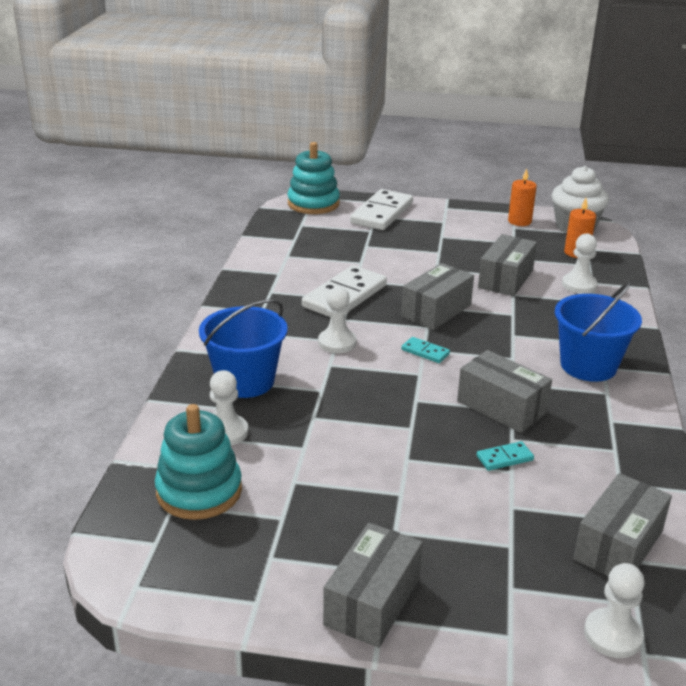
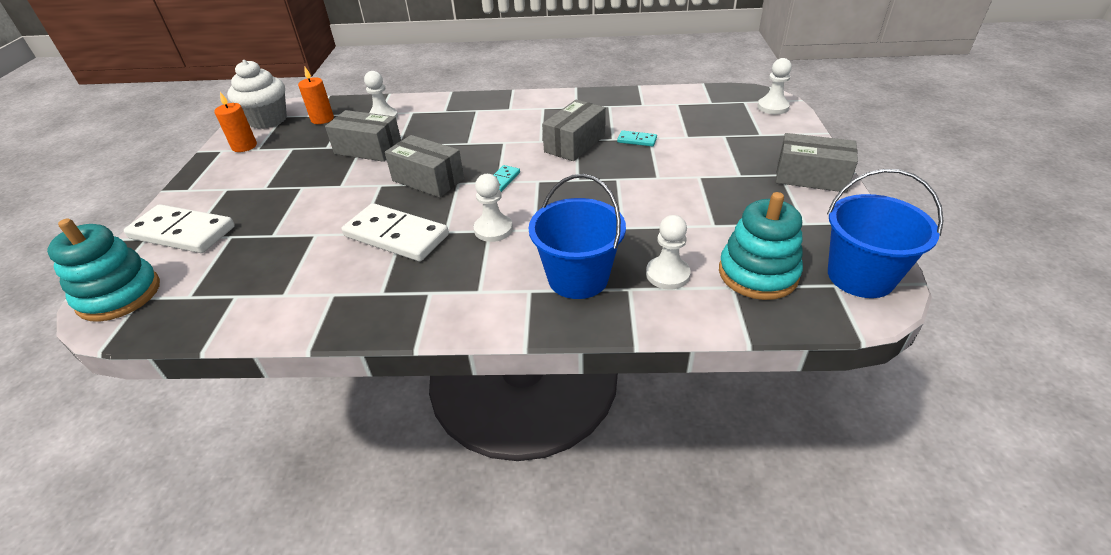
camera: 95 degrees left, 10 degrees up
turquoise domino [476,441,534,471] -> turquoise domino turned 45 degrees counterclockwise [617,130,657,147]
blue bucket [555,281,642,382] -> blue bucket moved to [827,169,943,298]
grey box [573,473,672,576] -> none

